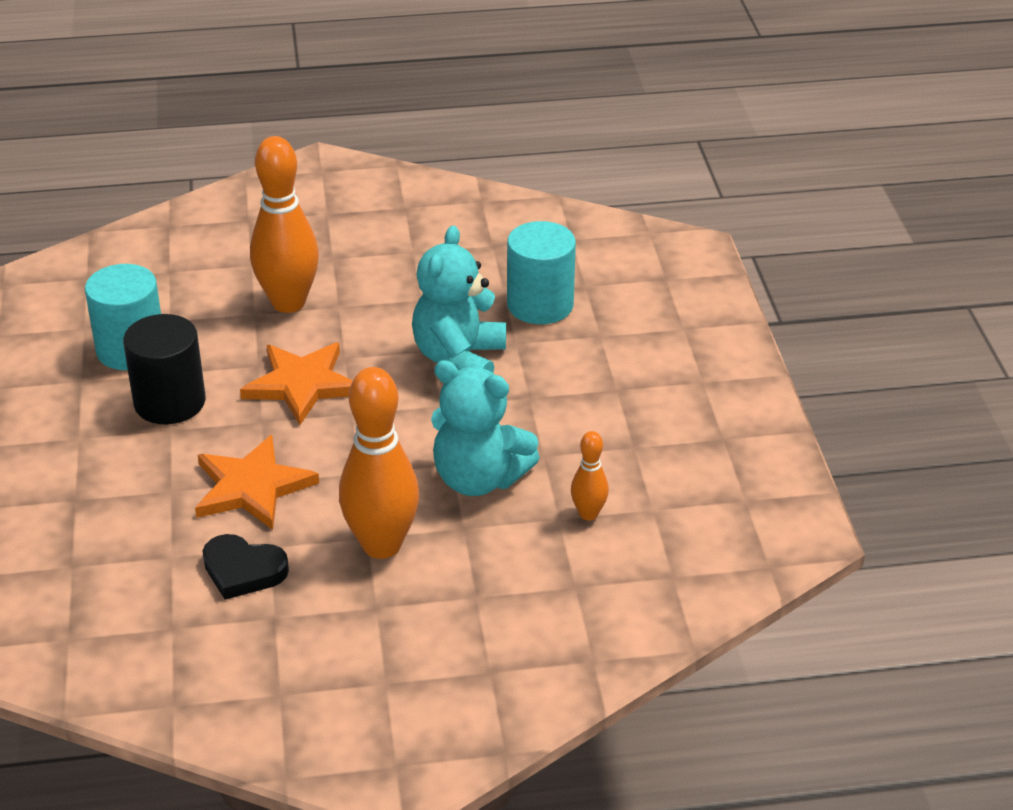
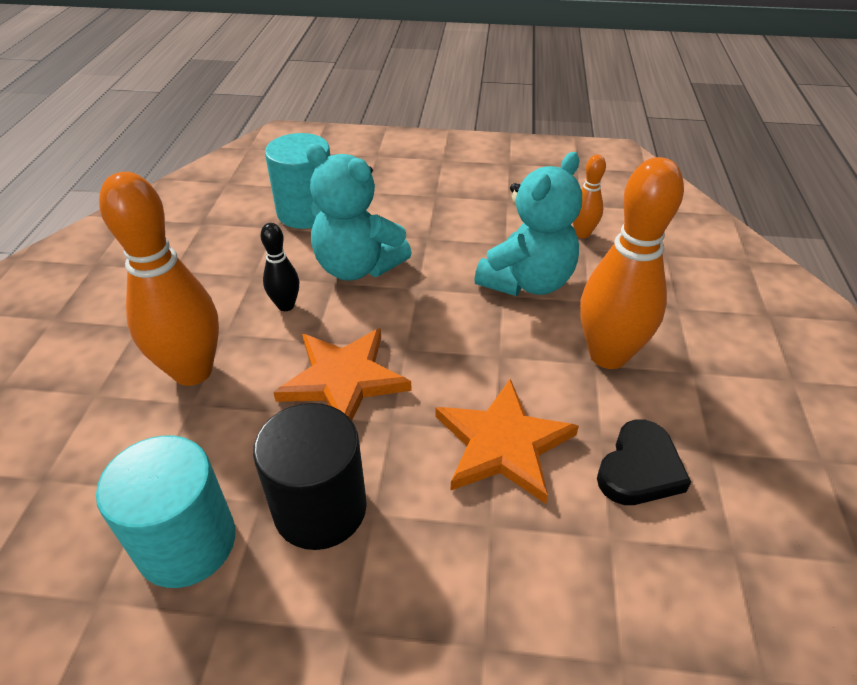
camera: 75 degrees left, 5 degrees up
none -> black bowling pin [260,223,299,311]

